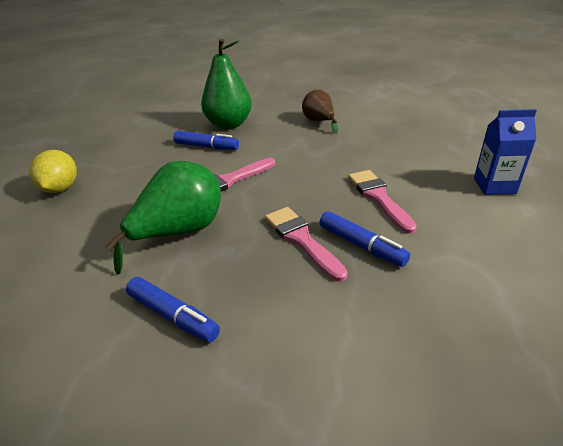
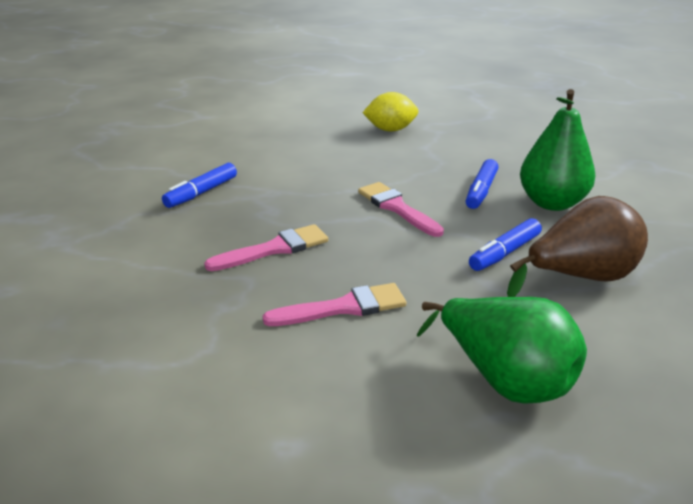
camera: 90 degrees right, 5 degrees down
green pear [105,161,221,275] -> green pear moved to [417,297,587,403]
brown pear [302,90,338,134] -> brown pear [507,196,648,297], size x1.61
blue marker [320,211,410,267] -> blue marker moved to [469,218,542,271]
blue carton [474,109,537,195] -> none

